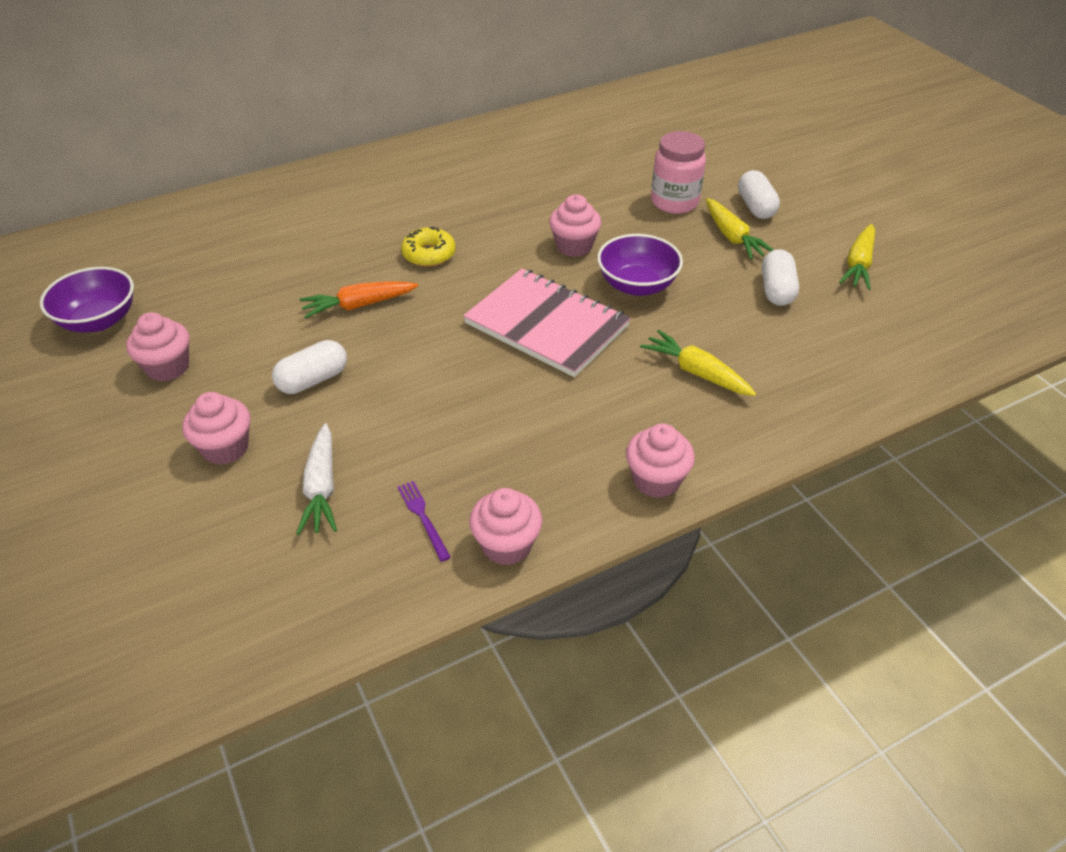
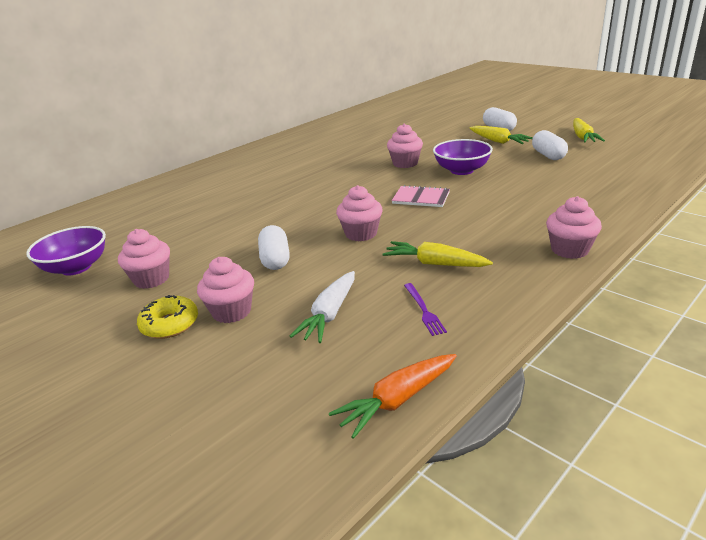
camera: 15 degrees left, 15 degrees down
white capsule [272,340,347,394] -> white capsule turned 45 degrees counterclockwise [258,225,290,270]
white carrot [296,423,337,535] -> white carrot turned 45 degrees clockwise [289,271,355,343]
orange carrot [299,282,418,318] -> orange carrot moved to [329,354,457,439]
purple fork [397,481,451,562] -> purple fork turned 150 degrees counterclockwise [404,283,447,336]
yellow donut [401,227,456,267] -> yellow donut moved to [137,295,198,339]
pink notebook [463,269,631,377] -> pink notebook [392,185,450,207], size x0.52
pink cupcake [469,488,542,565] -> pink cupcake moved to [336,185,383,241]
yellow carrot [640,330,756,396] -> yellow carrot moved to [382,241,493,267]
pink jar [651,131,706,214] -> none

